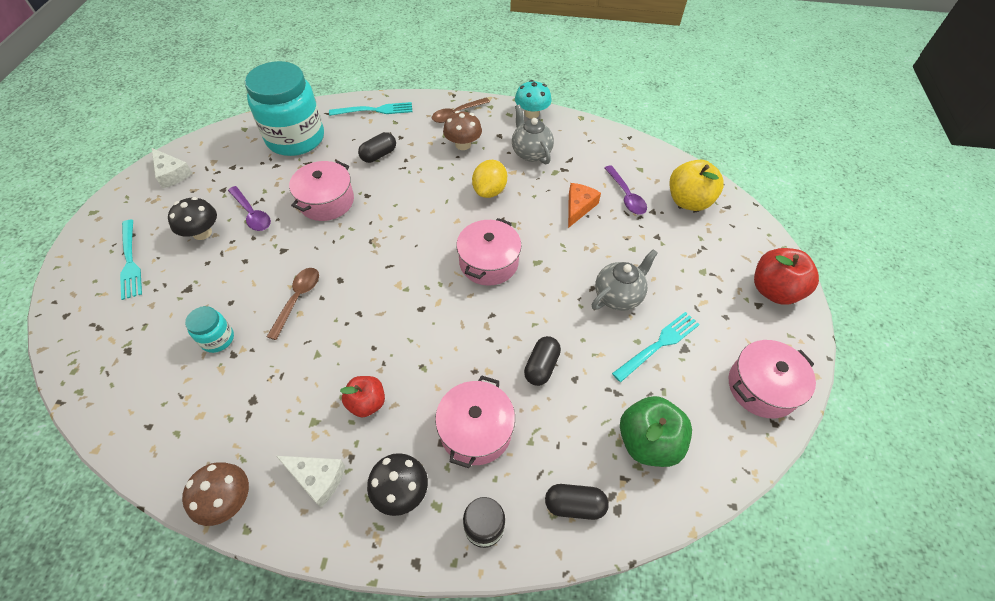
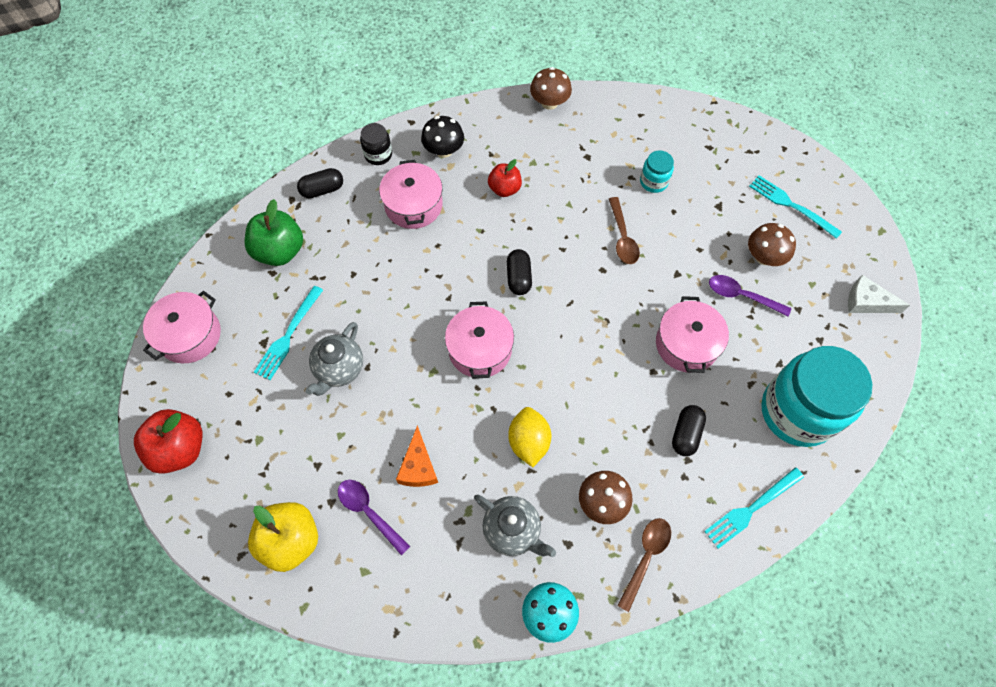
camera: 155 degrees right, 10 degrees up
black mushroom [168,197,217,240] -> brown mushroom [748,223,796,266]
white cheese [276,456,345,507] -> none
black capsule [524,336,561,386] -> black capsule moved to [507,249,532,295]

